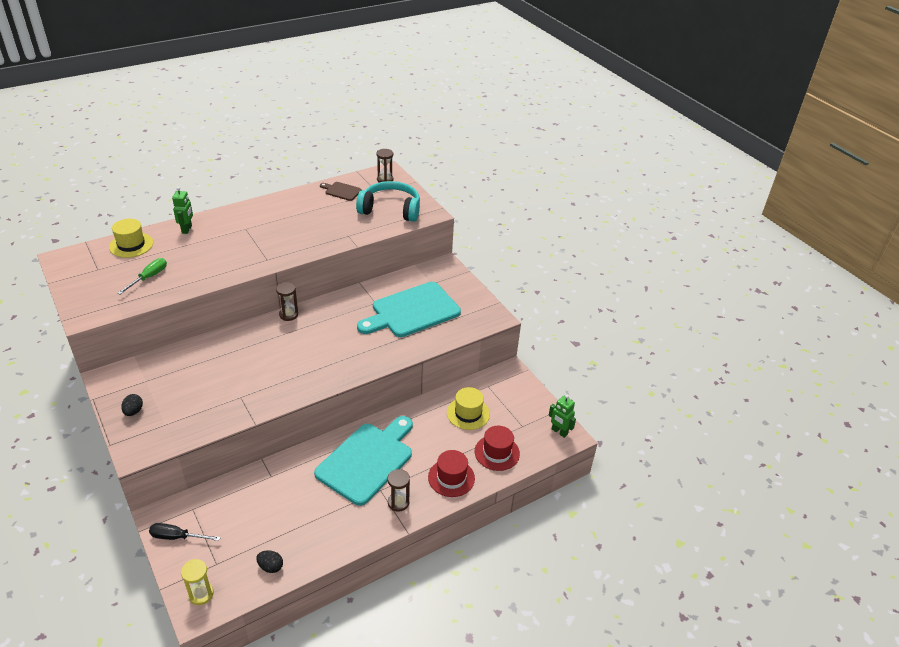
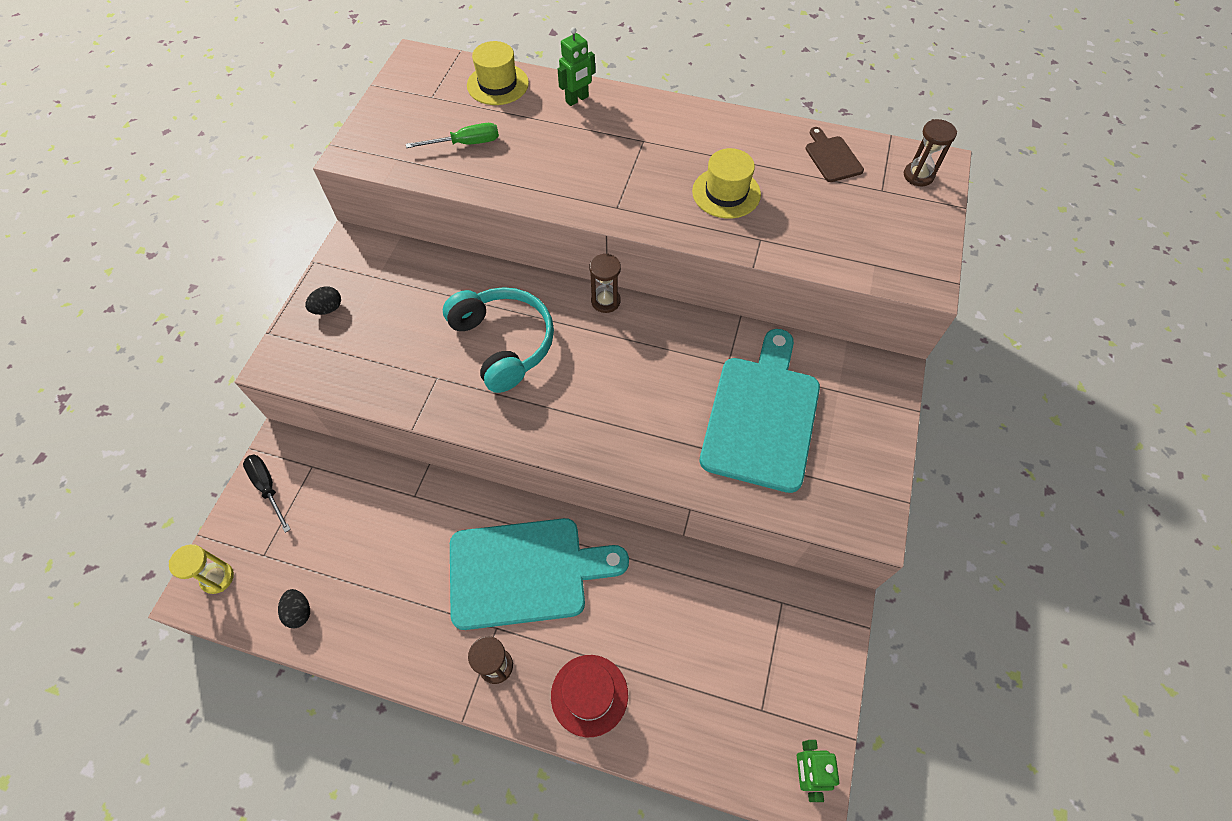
camera: 50 degrees right, 20 degrees up
turquoise headphones [356,181,420,222] -> turquoise headphones moved to [443,287,554,393]
turquoise cutting board [357,282,461,337] -> turquoise cutting board turned 90 degrees clockwise [700,329,820,493]
yellow hat [447,387,490,430] -> yellow hat moved to [692,148,761,219]
red hat [475,426,520,471] -> none

